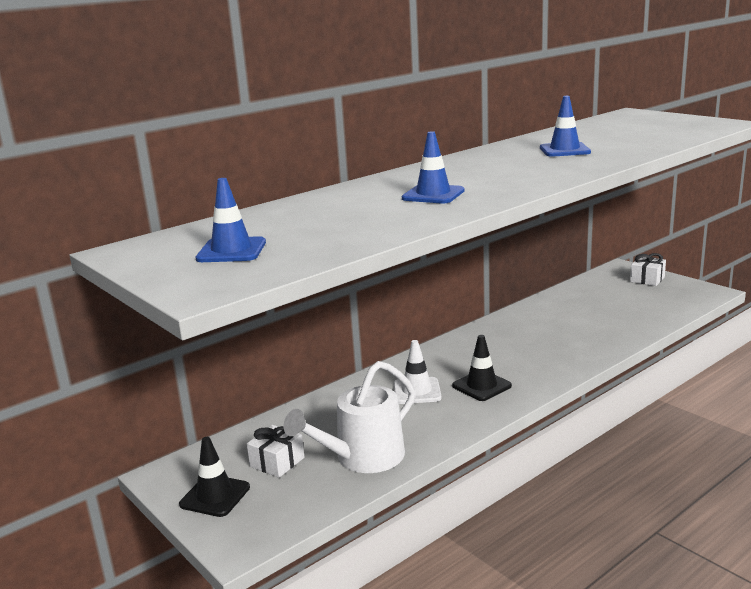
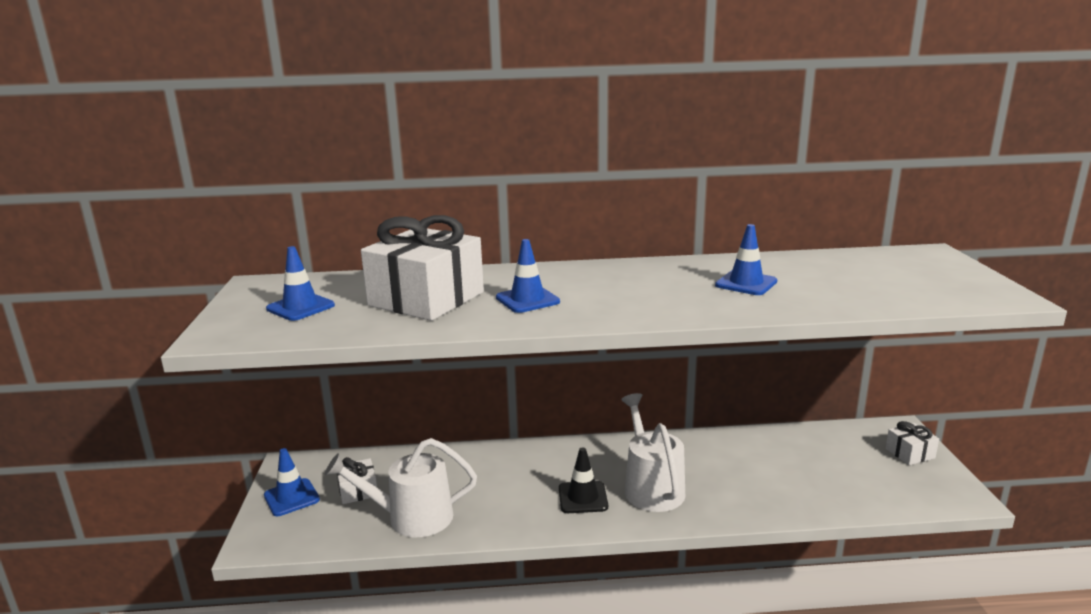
camera: 35 degrees right, 0 degrees up
black traffic cone [179,437,250,517] -> blue traffic cone [264,448,320,516]
white traffic cone [393,340,442,404] -> none
none -> white gift [361,215,484,321]
none -> white watering can [621,393,685,512]

